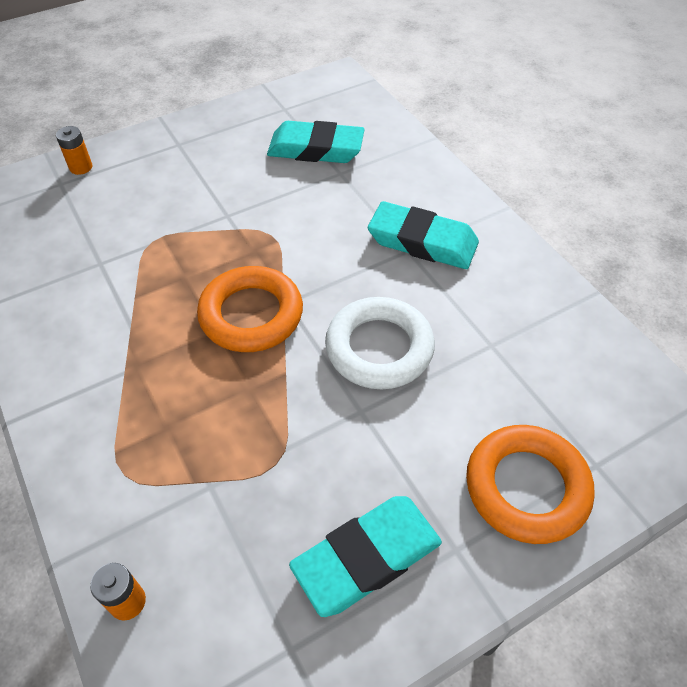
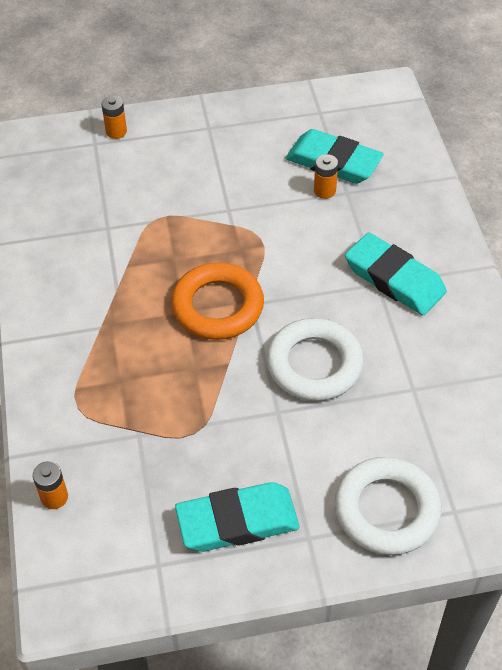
camera: 20 degrees right, 0 degrees up
orange ring [466,425,595,544] -> white ring [335,457,441,555]
none -> orange battery [314,154,338,199]

